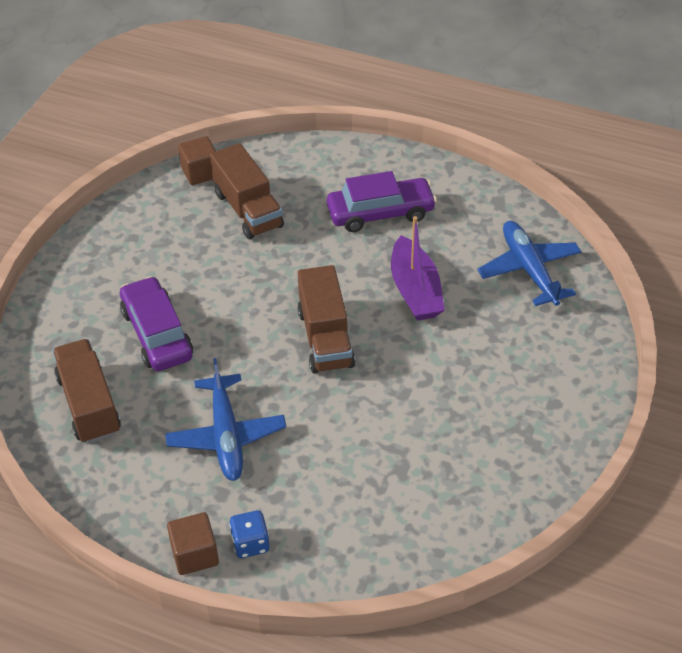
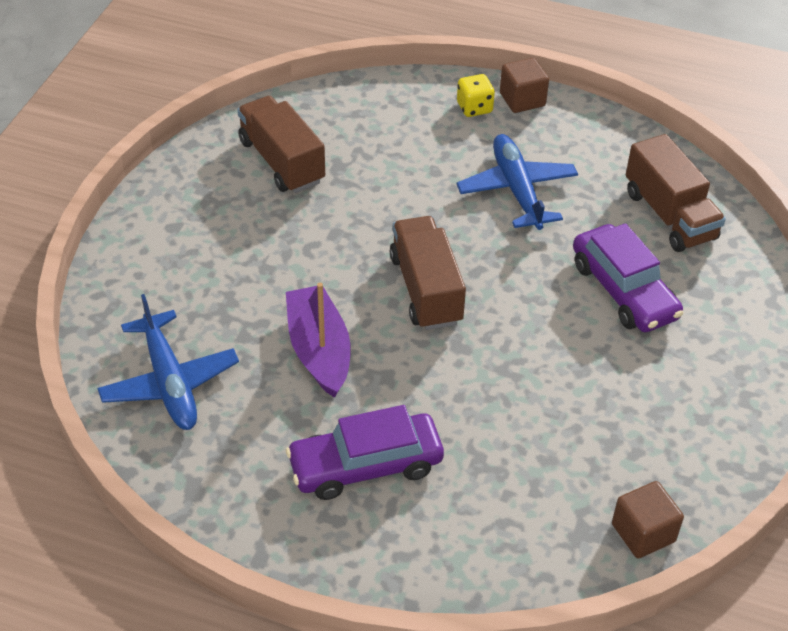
camera: 175 degrees right, 0 degrees up
brown truck [210,143,284,239] -> brown truck moved to [237,96,325,193]
blue dice [229,510,269,558] -> yellow dice [457,74,495,117]

